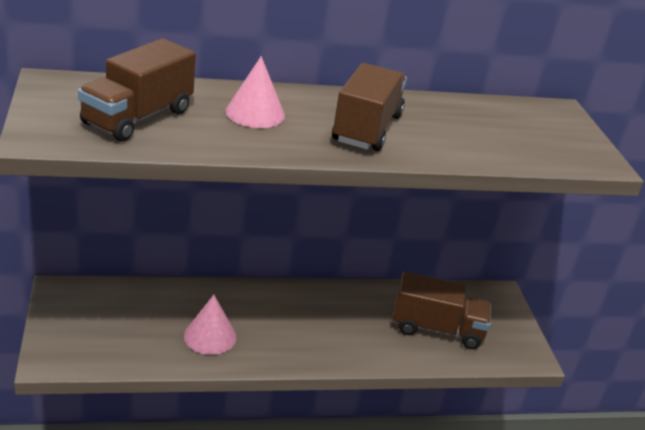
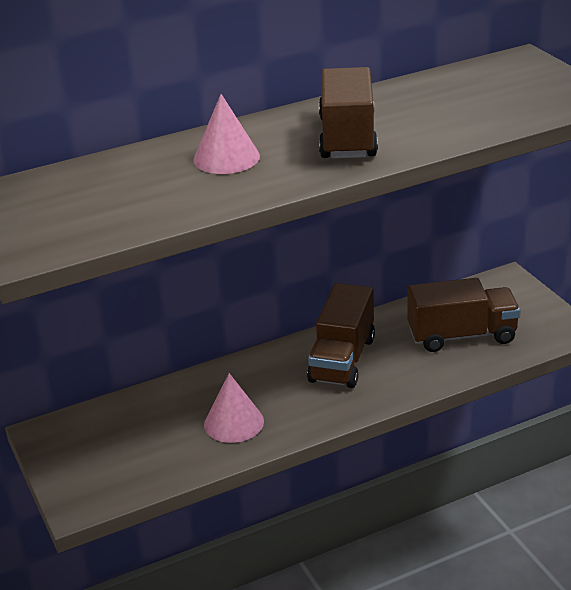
camera: 10 degrees left, 0 degrees up
brown truck [78,38,196,142] -> brown truck moved to [307,283,375,388]

